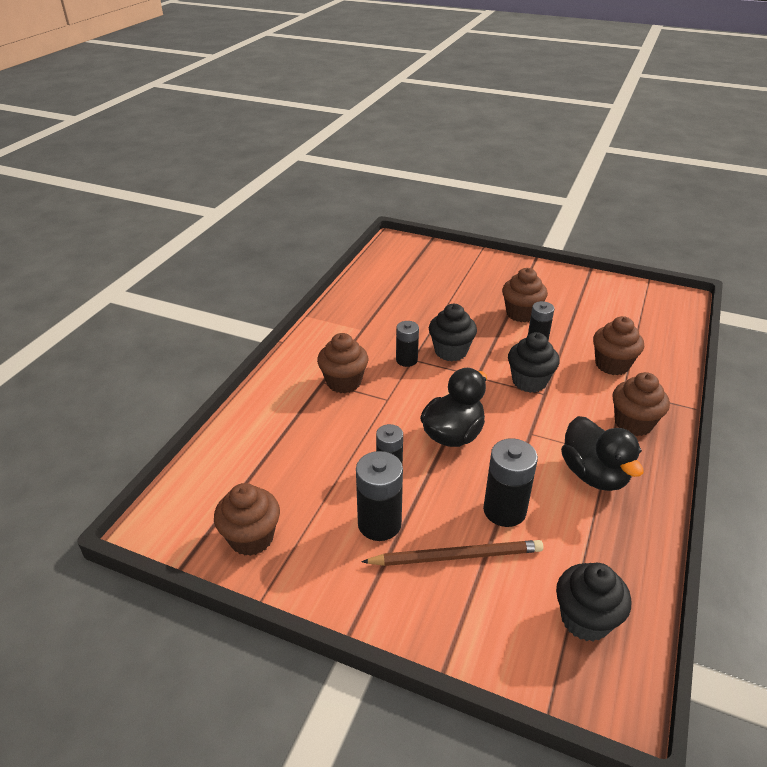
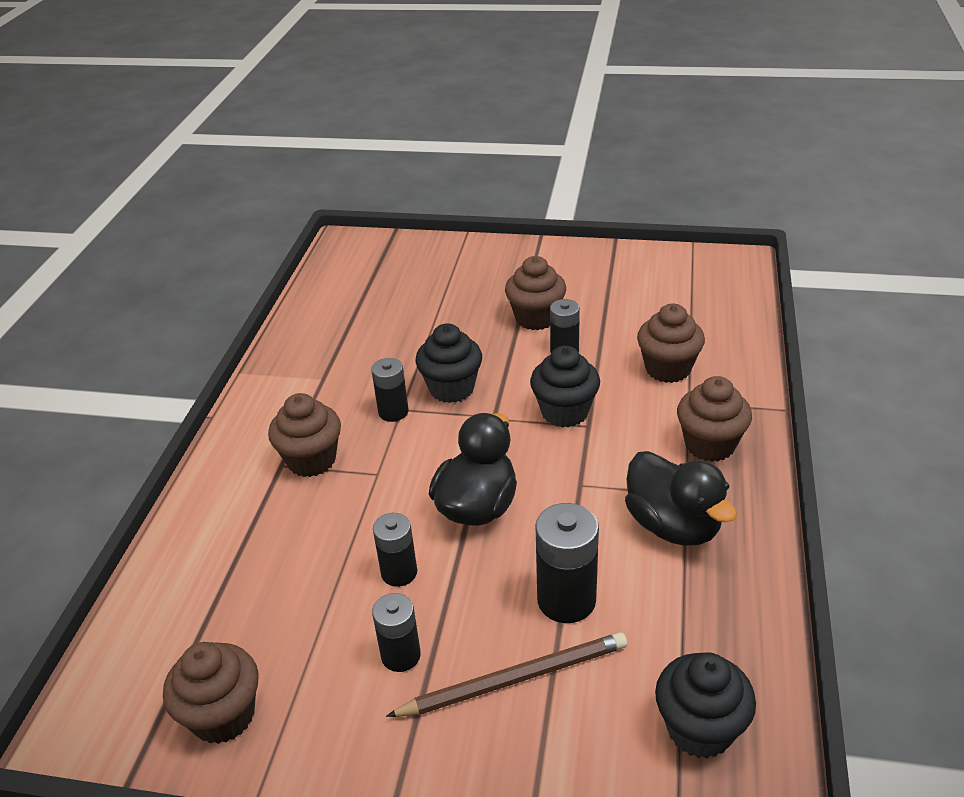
camera: 10 degrees left, 0 degrees up
black battery [356,451,403,541] -> black battery [372,593,421,672], size x0.65

